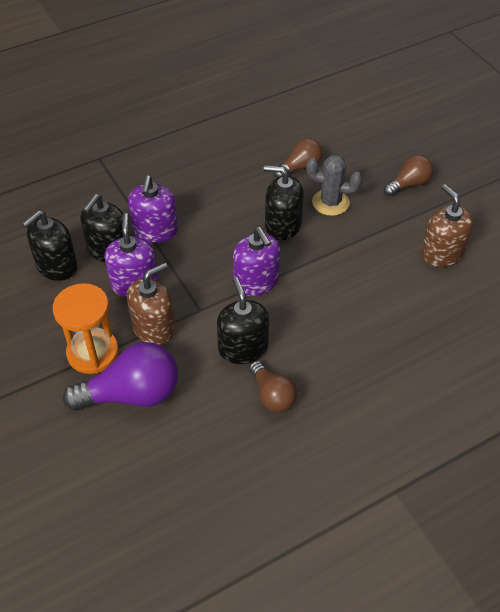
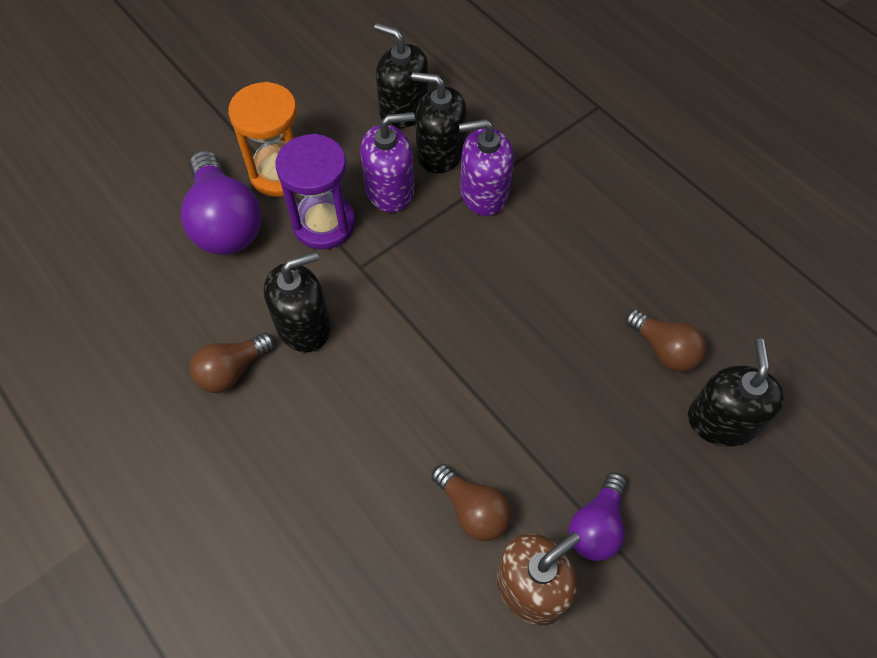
camera: 80 degrees right, 10 degrees up
brown soap dispenser [127,263,175,345] -> purple hourglass [275,134,355,249]
purple soap dispenser [233,227,280,296] -> none
black soap dispenser [264,165,304,240] -> black soap dispenser moved to [688,339,785,446]
grey cactus [306,155,362,216] -> none
brown light bulb [384,155,433,196] -> brown light bulb moved to [431,464,512,541]
none -> purple light bulb [569,472,627,561]

